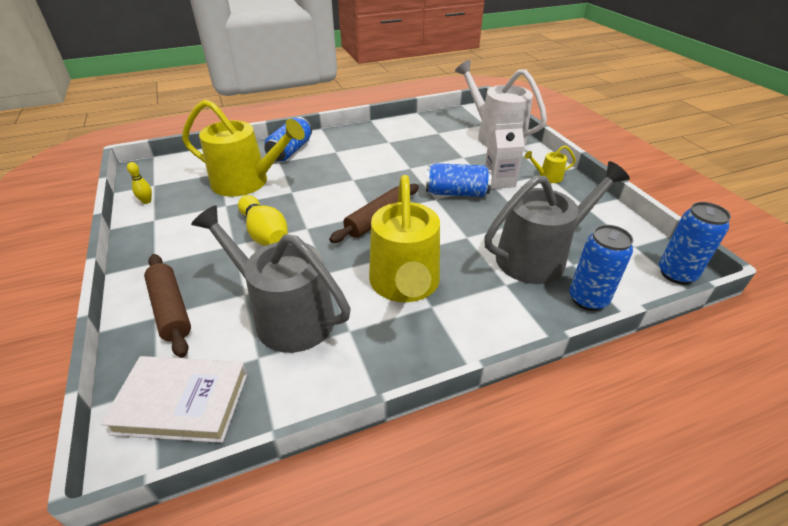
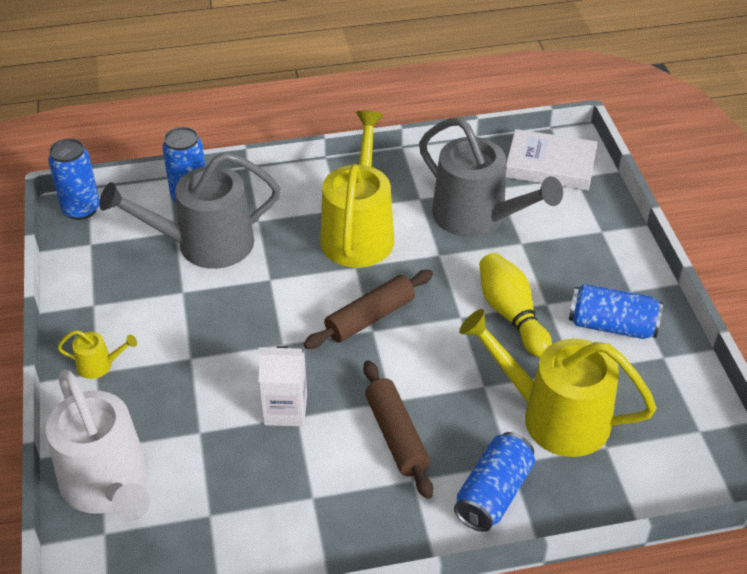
camera: 170 degrees left, 5 degrees up
yellow bowling pin [127,162,152,204] -> none
brown rolling pin [144,254,191,358] -> brown rolling pin moved to [363,360,433,499]
blue can [426,163,492,197] -> blue can moved to [569,284,663,339]
white carton [485,123,525,189] -> white carton moved to [259,346,307,426]

